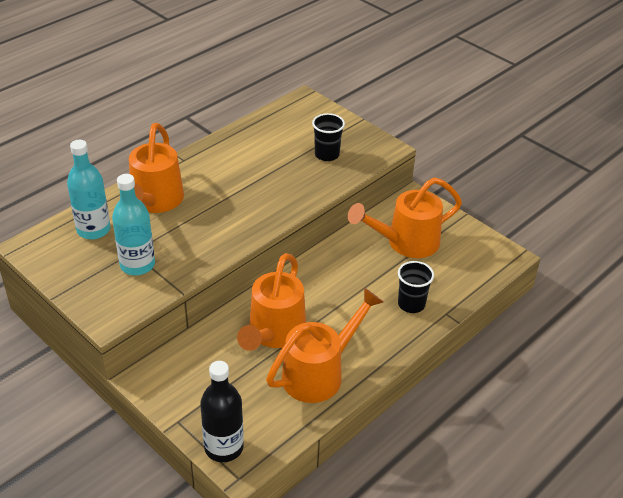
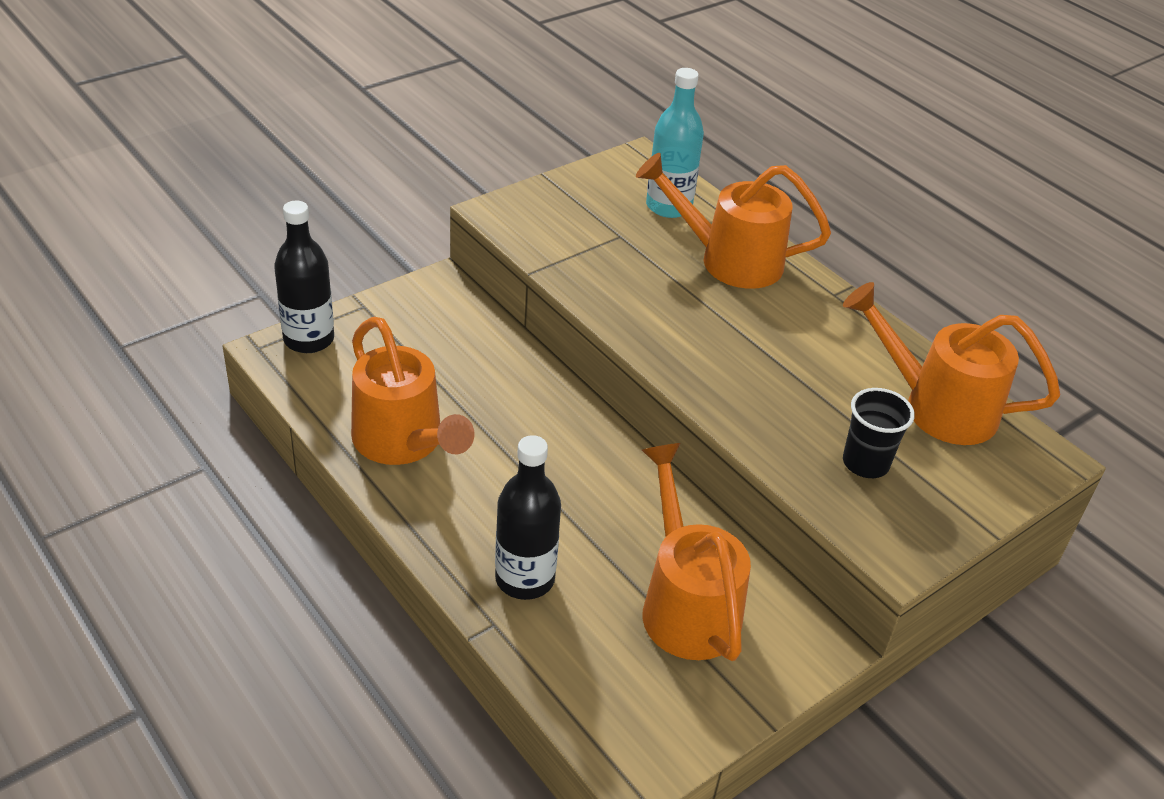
camera: 95 degrees right, 0 degrees up
turquoise bottle [112,174,155,275] -> none
orange watering can [237,253,306,351] -> orange watering can moved to [843,282,1060,445]
black cup [398,261,434,313] -> black bottle [495,435,561,600]

